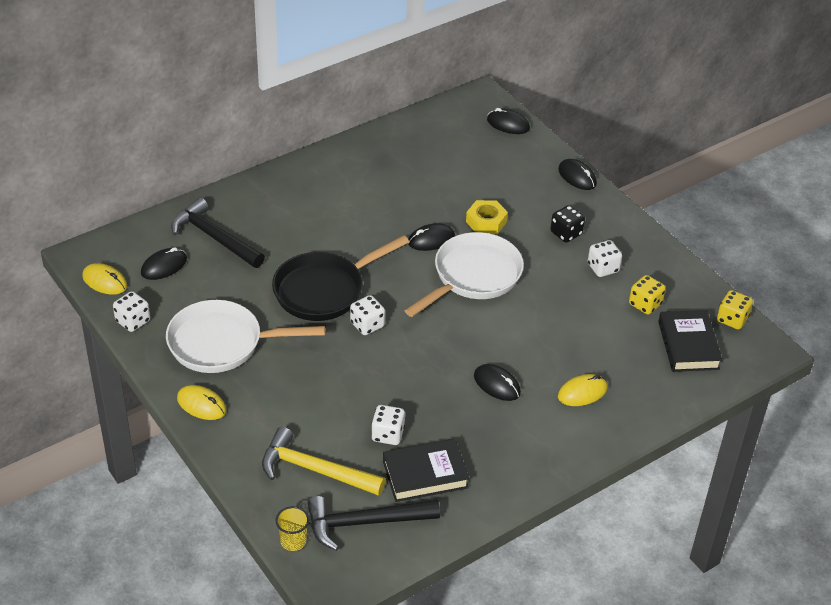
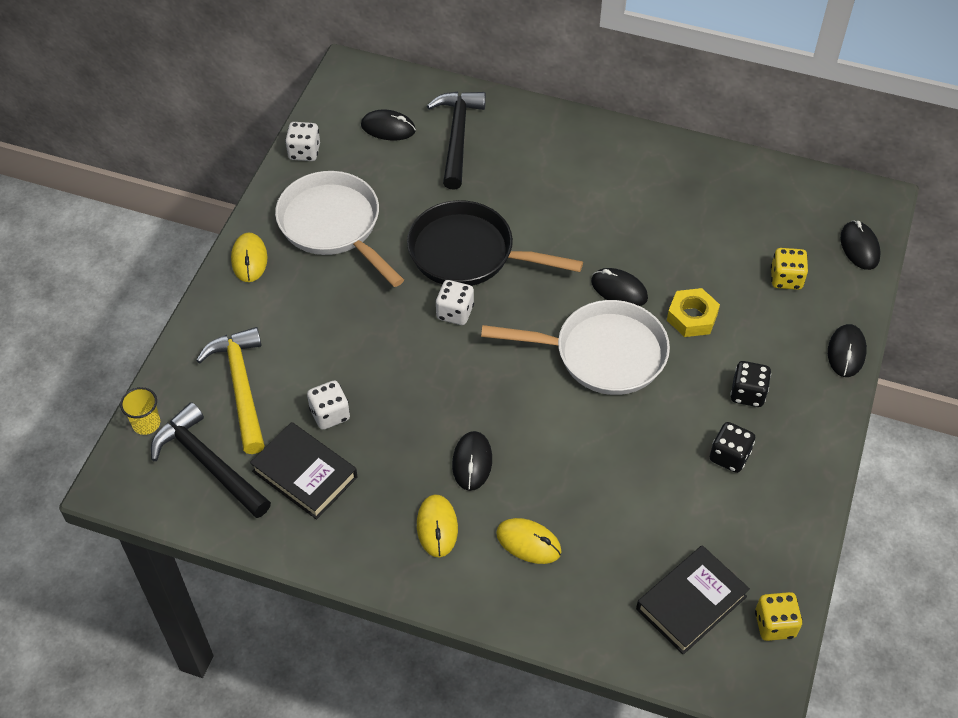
camera: 55 degrees right, 10 degrees up
yellow mouse [82,263,127,295] -> yellow mouse moved to [417,494,458,557]
white dice [588,240,622,277] -> black dice [710,422,755,473]
yellow dice [629,275,666,314] -> yellow dice moved to [771,248,808,290]

